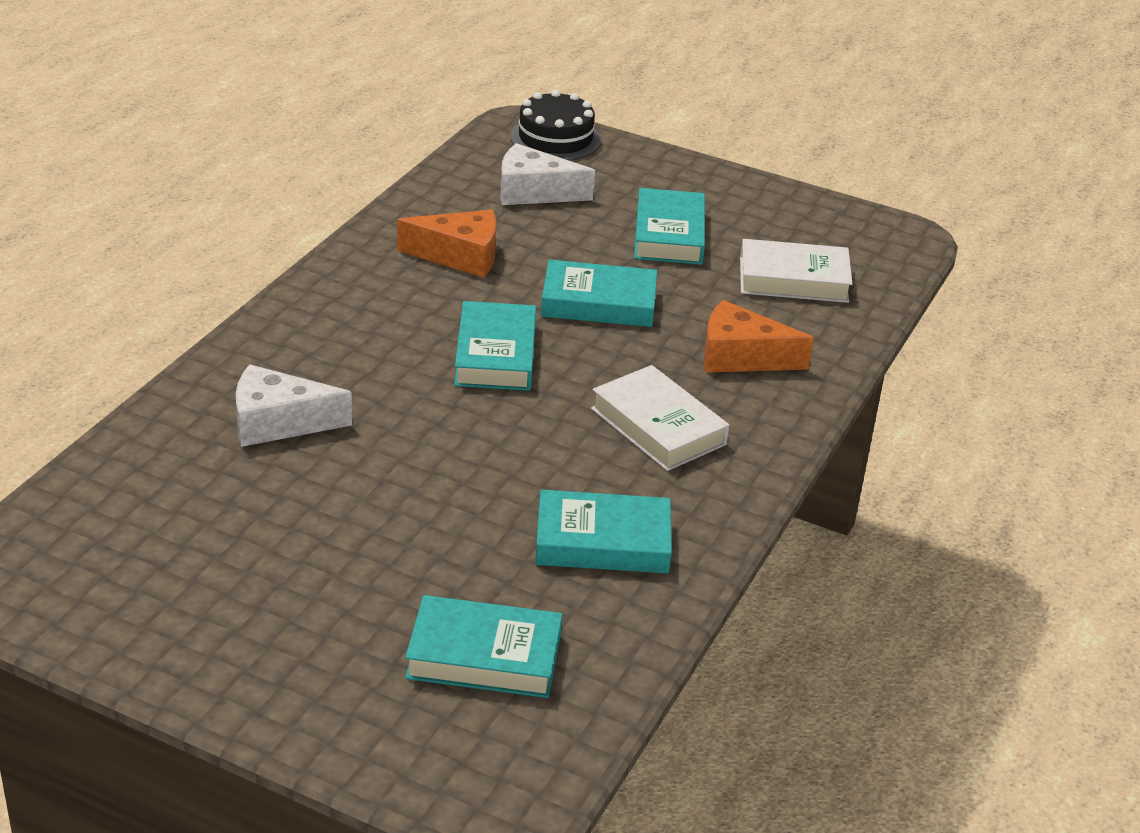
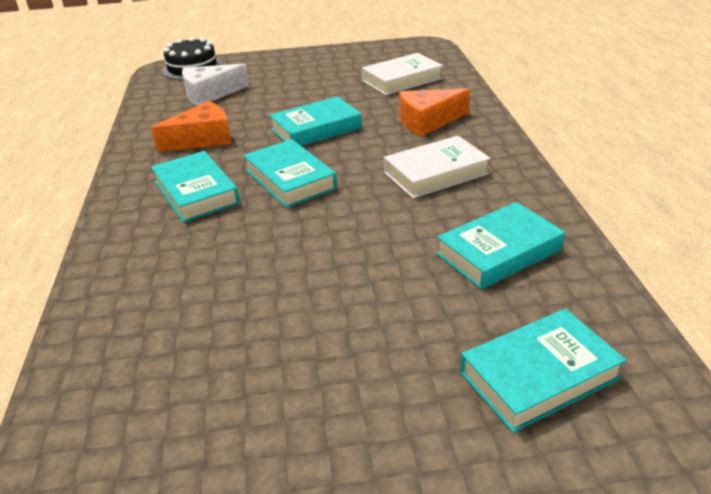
camera: 30 degrees left, 0 degrees up
white cheese [236,364,352,447] -> none
white book [591,365,729,471] -> white book turned 45 degrees counterclockwise [384,136,491,198]
turquoise book [634,188,705,265] -> turquoise book moved to [151,151,240,223]

